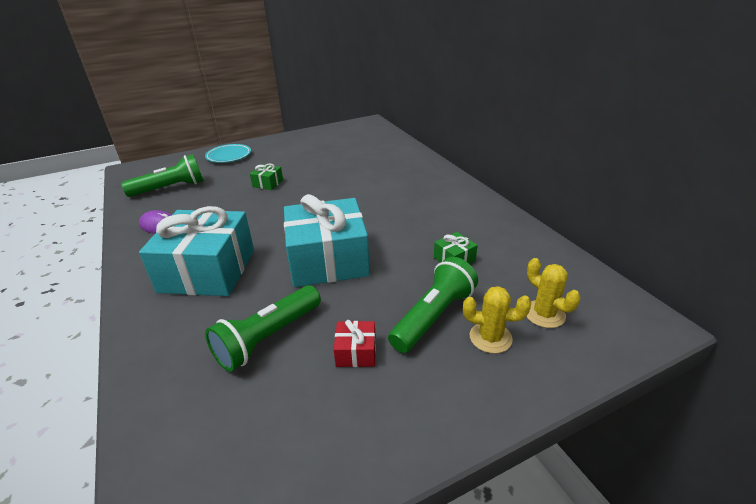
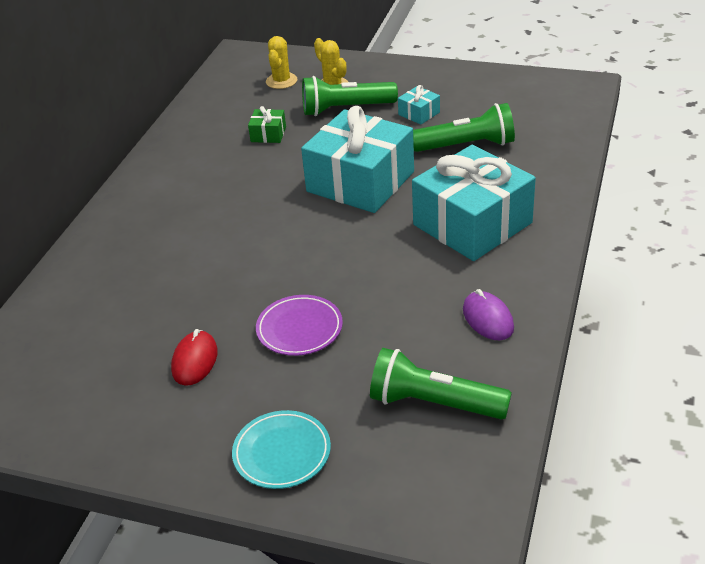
camera: 135 degrees left, 5 degrees up
green gift [250,164,283,190] -> purple plate [256,295,343,356]
red gift [333,320,376,367] -> turquoise gift [398,85,440,125]
none -> red mouse [171,329,218,386]

